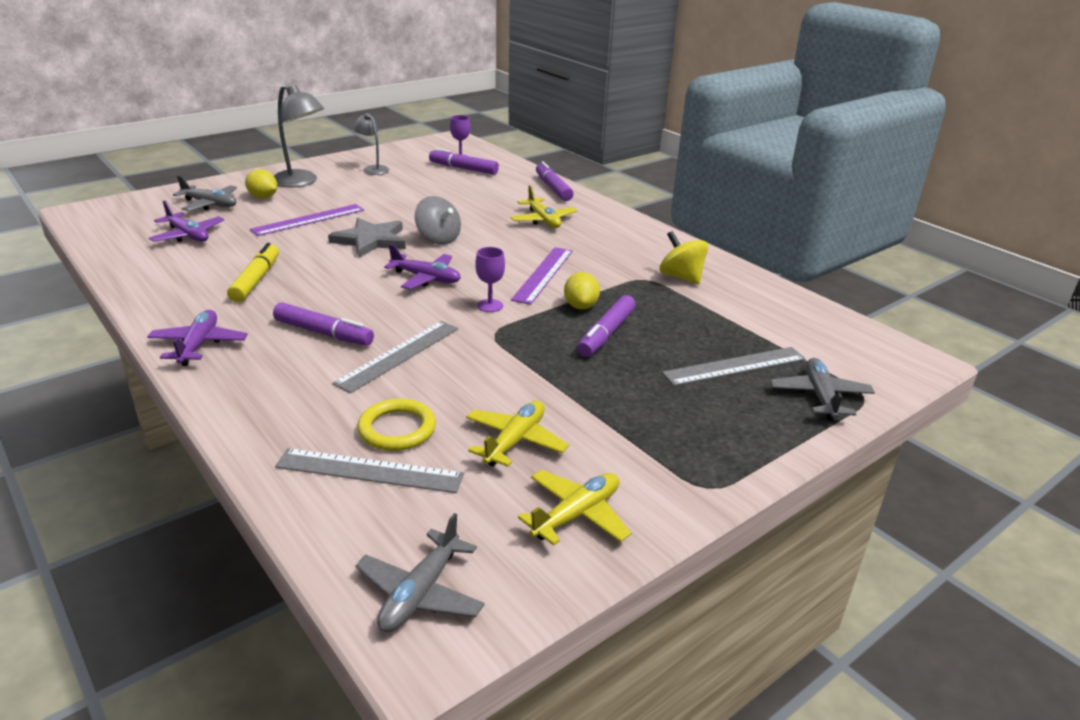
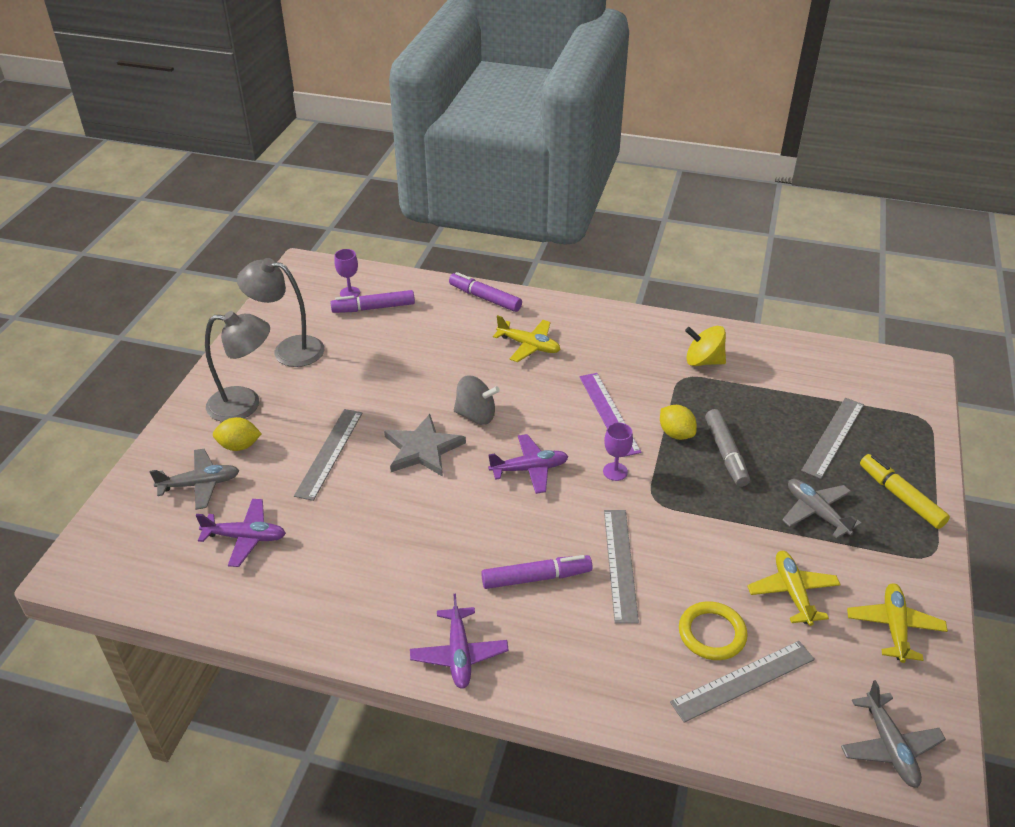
camera: 35 degrees left, 10 degrees up
purple plane [147,310,248,366] -> purple plane turned 150 degrees counterclockwise [410,594,509,689]
yellow marker [227,243,279,302] -> yellow marker moved to [860,454,950,529]
purple ruler [250,204,364,236] -> grey ruler [294,409,363,501]
grey lamp [353,113,389,175] -> grey lamp [237,258,324,367], size x1.67
purple marker [577,295,636,357] -> grey marker [705,409,750,487]
grey plane [770,358,875,421] -> grey plane moved to [782,479,862,539]

